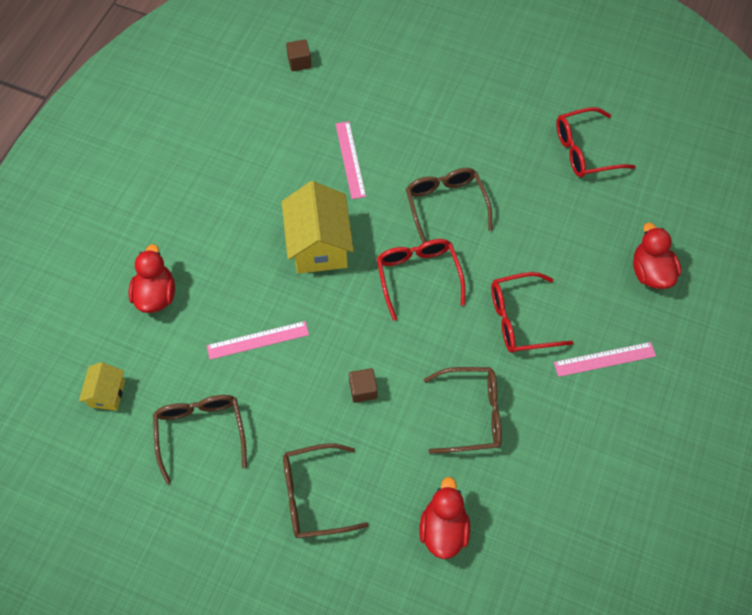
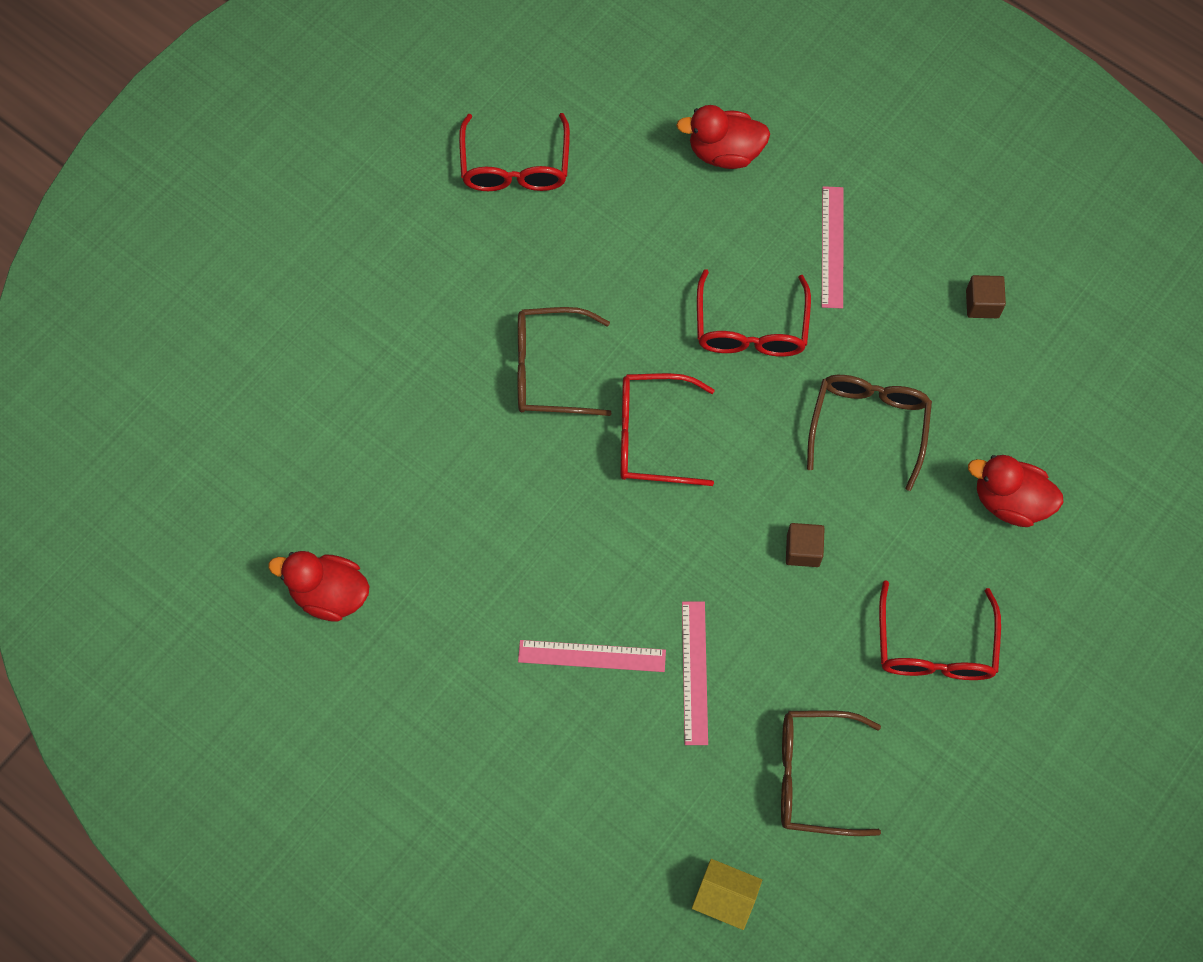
camera: 75 degrees left, 5 degrees up
red duck [128,244,175,313] -> red duck moved to [268,551,370,622]
yellow house [282,181,354,274] -> none
brown glasses [283,443,368,538] -> red glasses [879,581,1001,680]
brown cube [286,39,312,71] -> brown cube moved to [966,275,1006,318]
pink ruler [335,121,366,199] -> pink ruler moved to [518,640,666,672]

